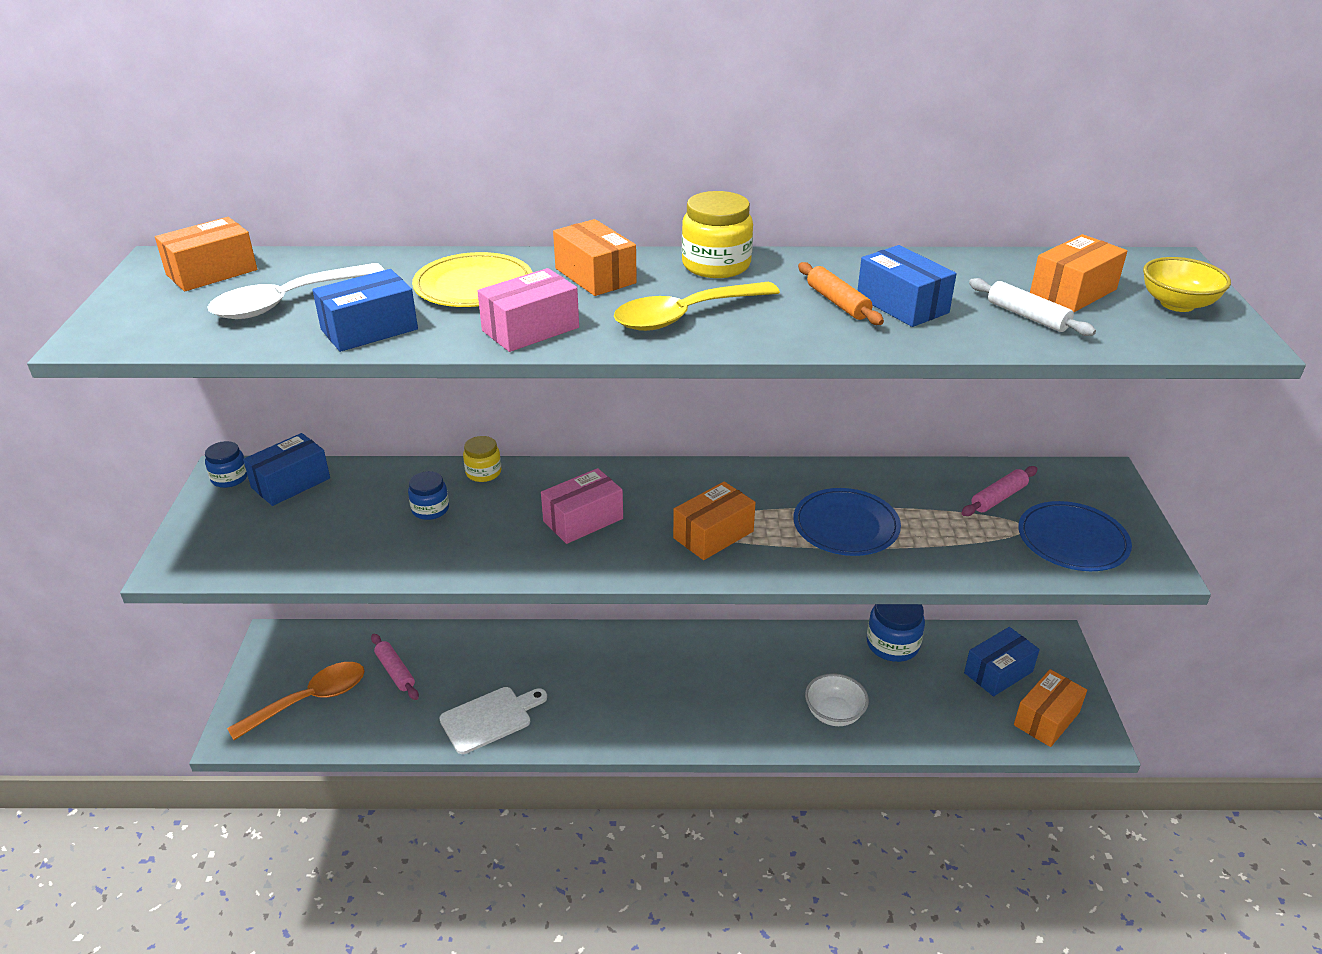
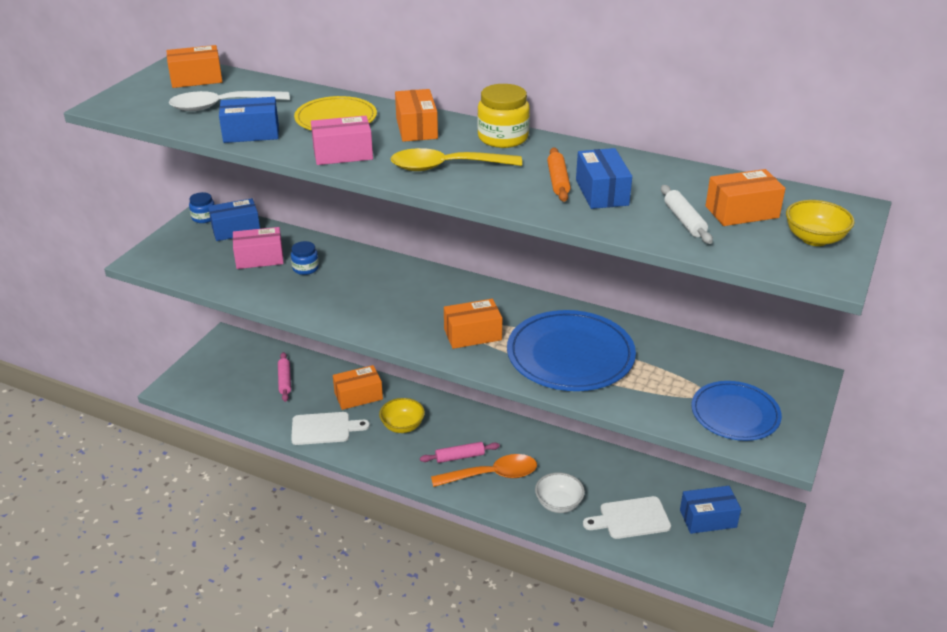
camera: 25 degrees right, 0 degrees up
orange spoon [227,662,365,740] -> orange spoon moved to [431,454,537,487]
yellow jar [463,436,501,482] -> none
pink box [541,468,623,544] -> pink box moved to [233,227,284,269]
blue plate [794,488,901,556] -> blue plate [507,310,636,391], size x1.56
blue jar [867,604,925,662] -> none
pink rolling pin [962,466,1037,516] -> pink rolling pin moved to [420,442,500,463]
orange box [1014,669,1087,747] -> orange box moved to [333,365,383,410]
none -> yellow bowl [379,398,425,433]
none -> white cutting board [583,496,671,539]

